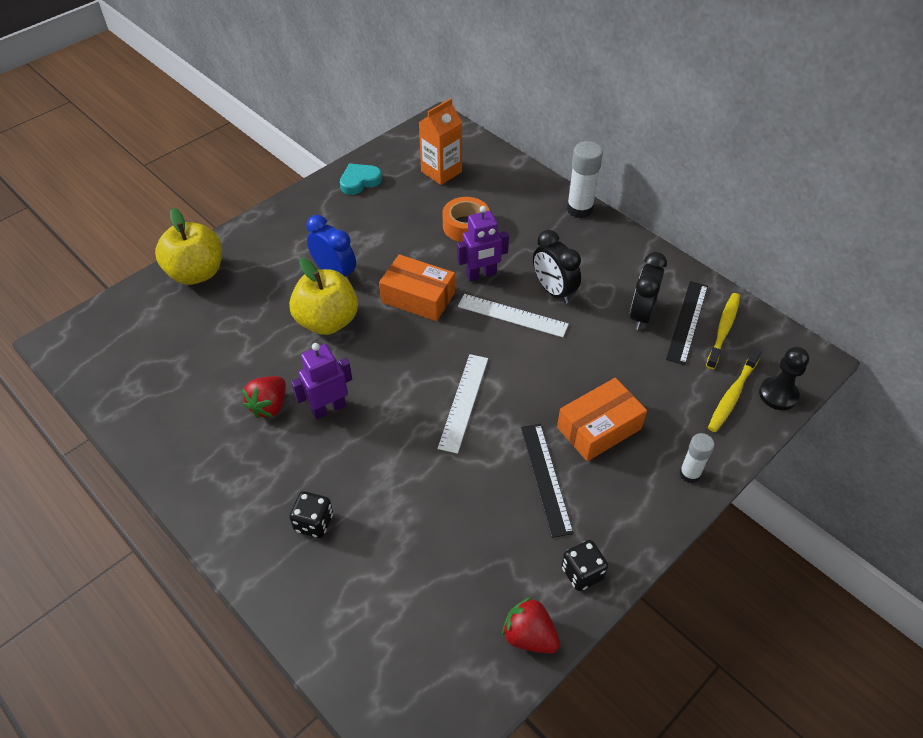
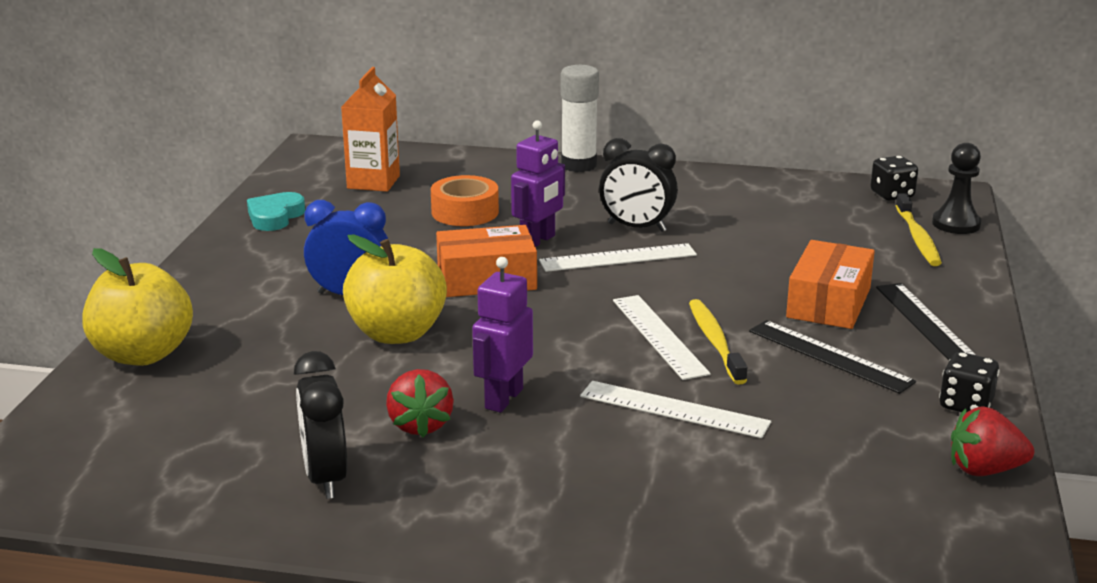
camera: 35 degrees left, 25 degrees down
black dice [289,491,333,538] -> black dice moved to [870,156,918,200]
black clock [630,252,667,330] -> black clock moved to [294,351,348,499]
black ruler [666,281,708,365] -> black ruler moved to [876,283,976,360]
white glue stick [679,433,714,484] -> none
yellow toothbrush [706,293,740,369] -> yellow toothbrush moved to [689,299,747,385]
none -> white ruler [580,381,771,438]

